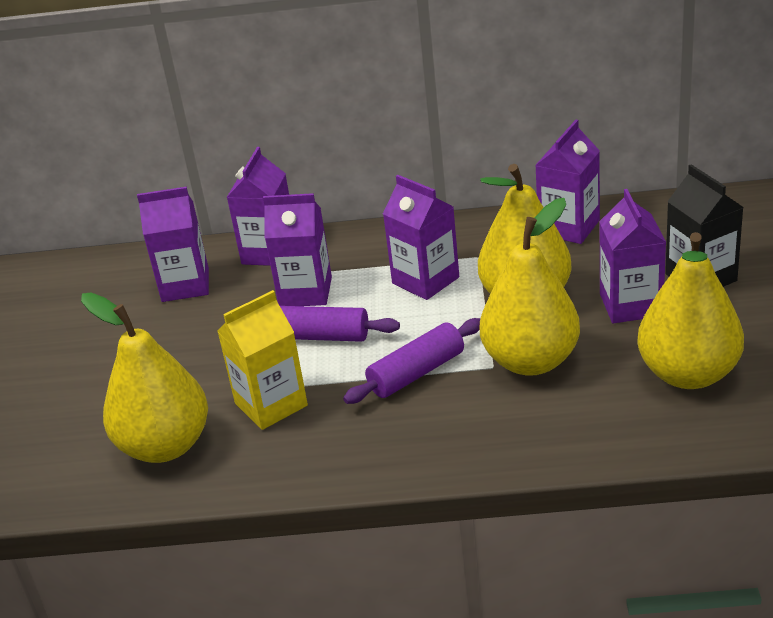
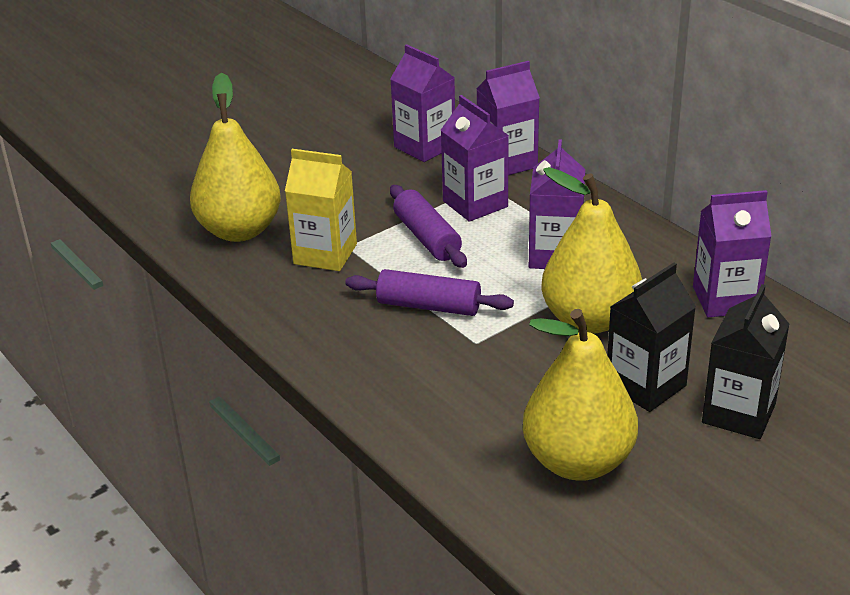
camera: 50 degrees right, 0 degrees up
yellow pear [480,198,580,376] -> none
purple carton [599,189,666,323] -> black carton [607,263,696,412]

